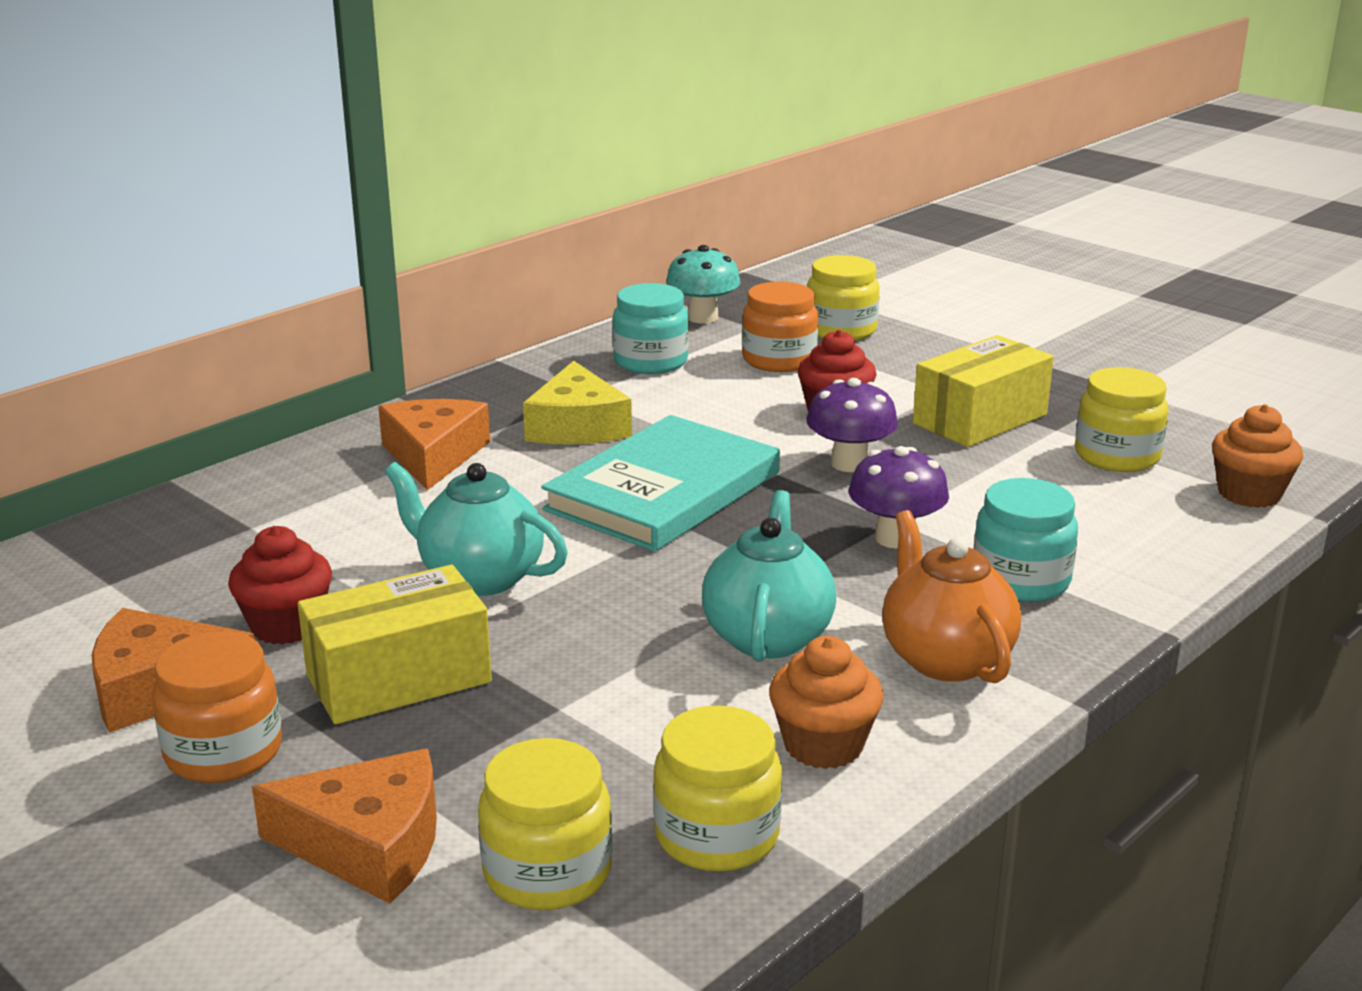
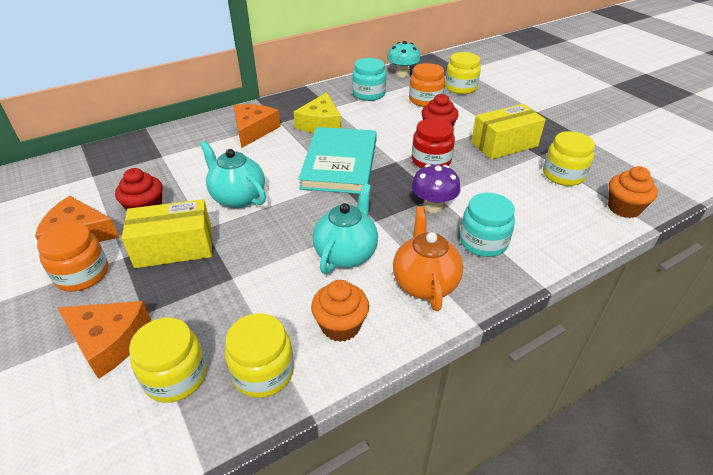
camera: 15 degrees right, 15 degrees up
turquoise book [541,415,780,552] -> turquoise book turned 45 degrees counterclockwise [298,127,377,194]
purple mushroom [806,378,898,472] -> red jar [412,118,455,168]

